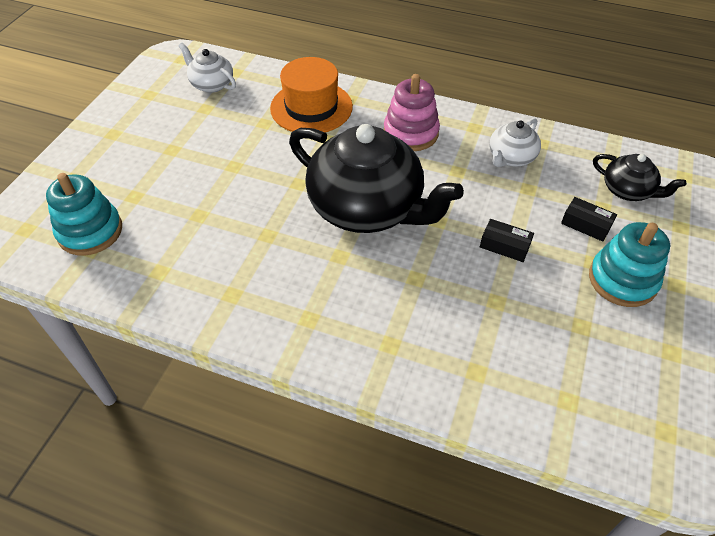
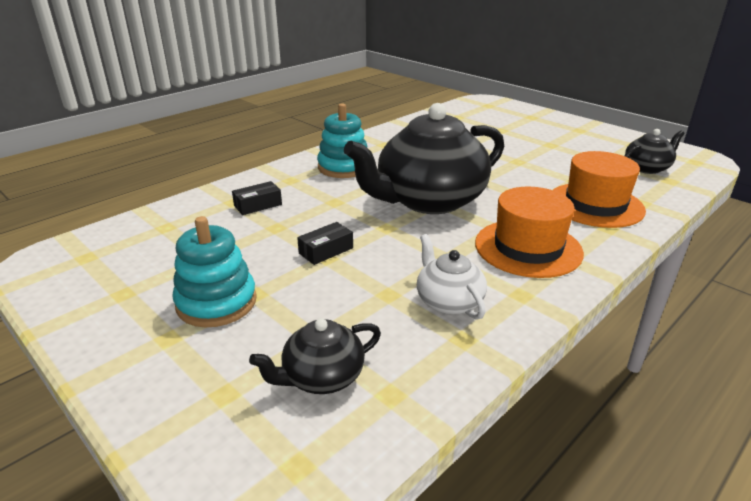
camera: 115 degrees right, 20 degrees down
turquoise stacking toy [46,173,122,255] -> turquoise stacking toy moved to [317,103,367,178]
white teapot [178,43,236,93] -> black teapot [625,129,685,174]
pink stacking toy [384,74,440,151] -> orange hat [475,187,584,278]
black box [561,197,617,242] -> black box moved to [232,181,282,215]

